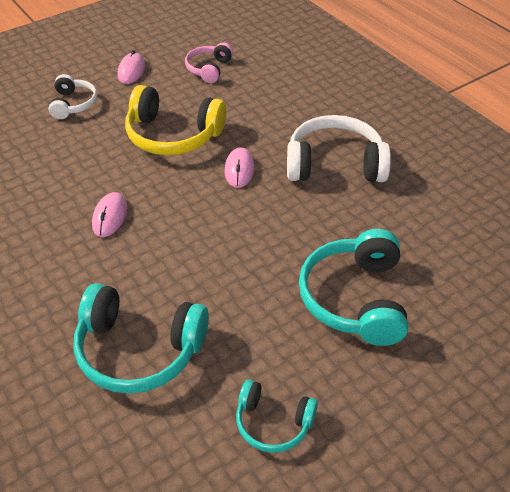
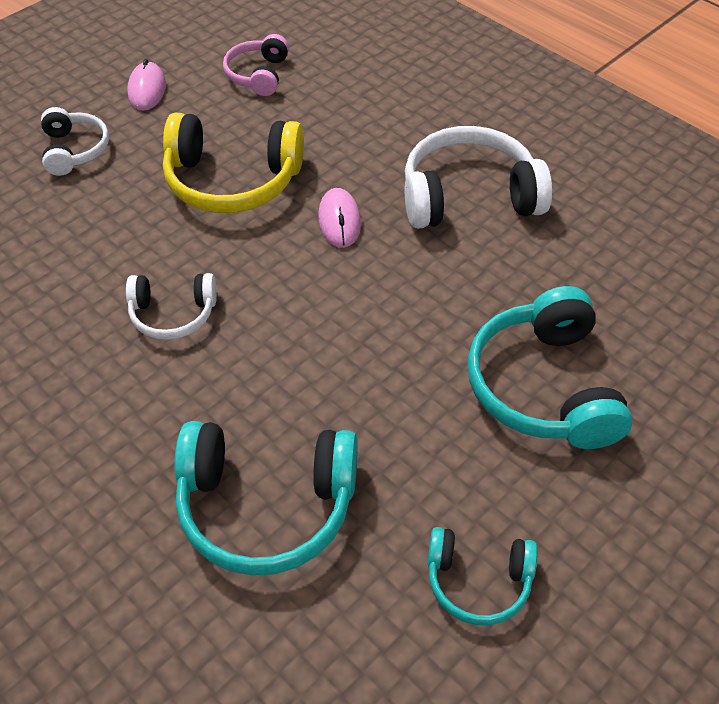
camera: 10 degrees left, 5 degrees up
pink mouse [92,192,127,237] -> white headphones [126,273,217,340]

